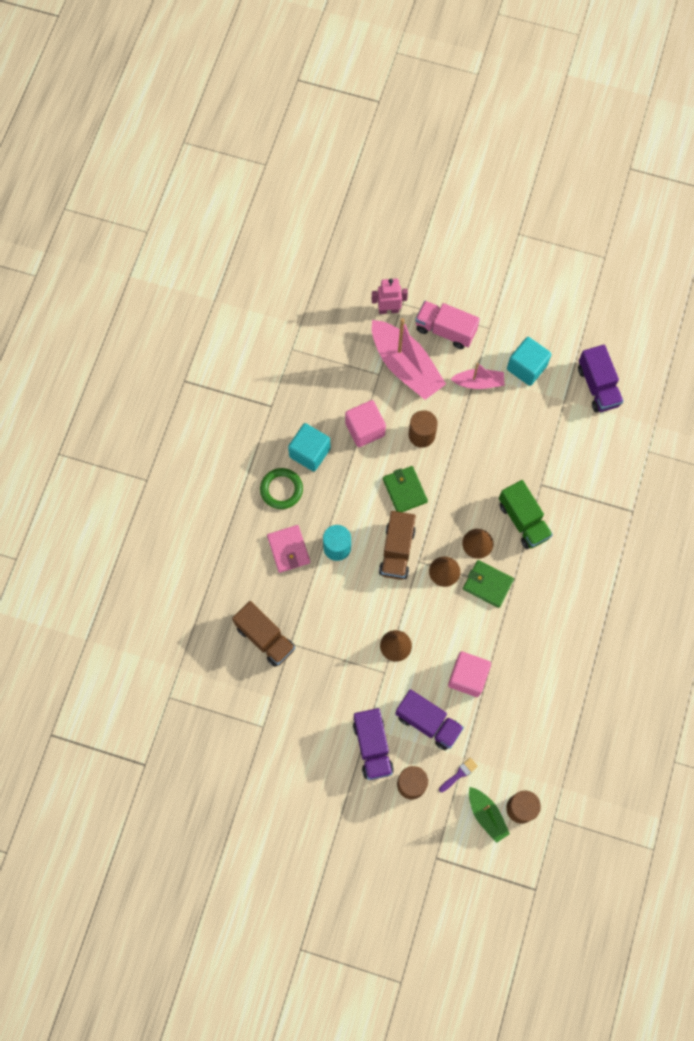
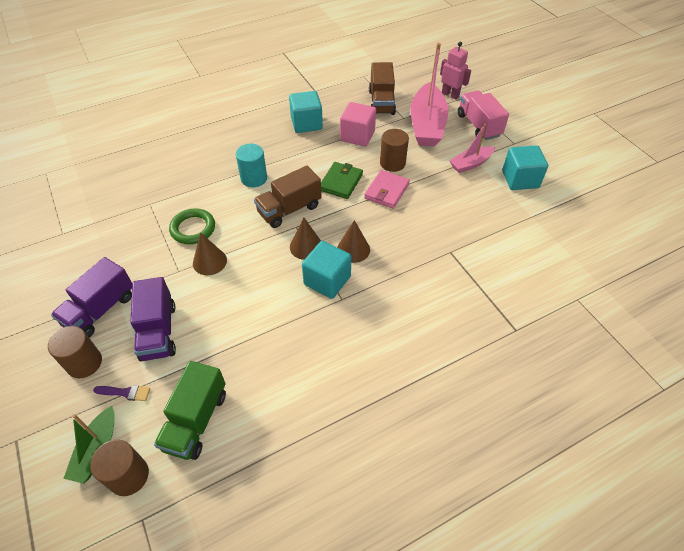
camera: 45 degrees right, 20 degrees down
brown truck [232,601,295,667] -> brown truck moved to [369,62,396,115]
green ring [260,468,303,509] -> green ring moved to [169,209,215,244]
pink wallet [267,525,310,573] -> pink wallet moved to [364,170,410,209]
pink cube [448,652,491,697] -> none
pink boat [451,363,505,389] -> pink boat turned 105 degrees clockwise [450,124,495,173]
green wallet [463,560,514,608] -> turquoise cube [302,241,351,299]
green truck [499,480,553,549] -> green truck moved to [154,361,226,460]
purple truck [578,345,624,413] -> none

